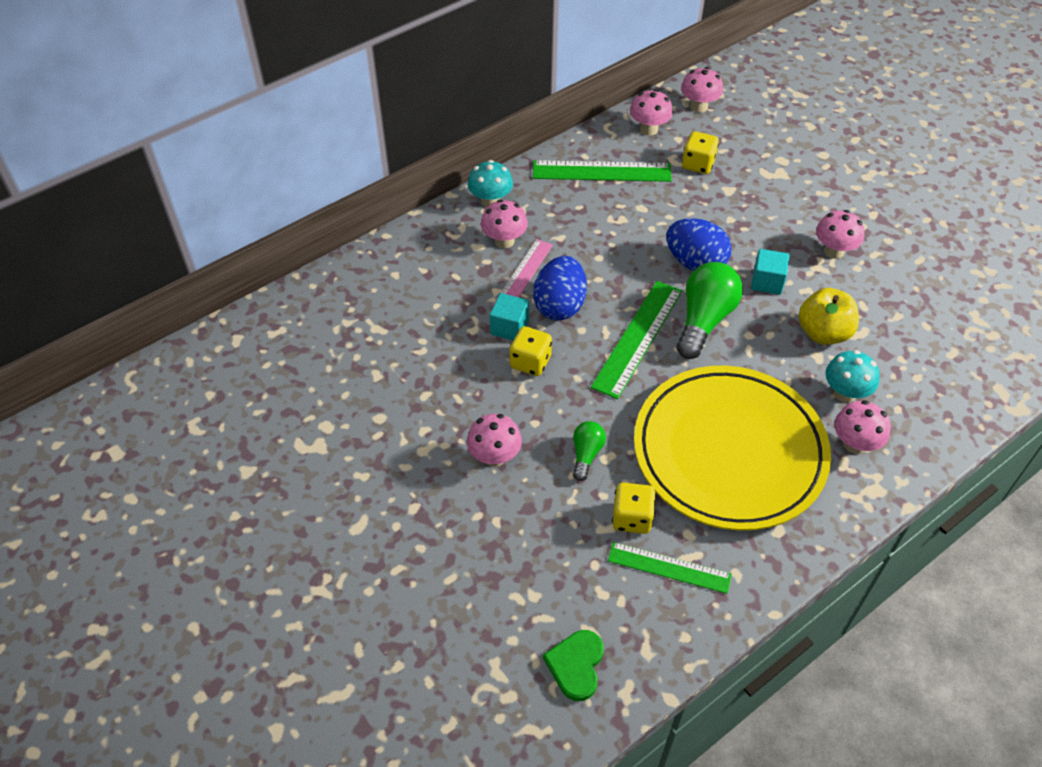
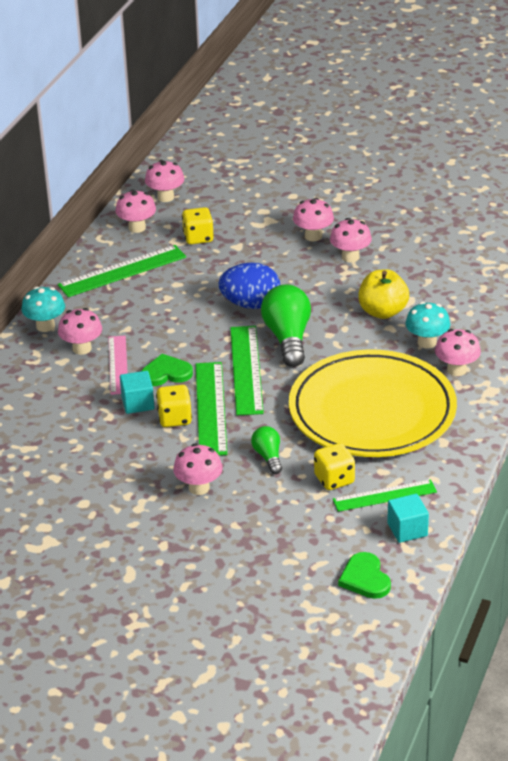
camera: 30 degrees left, 15 degrees down
blue egg [533,256,587,321] -> green heart [141,354,193,386]
turquoise cube [751,249,789,295] -> turquoise cube moved to [387,494,429,543]
none -> green ruler [196,362,227,456]
none -> pink mushroom [293,198,334,241]

